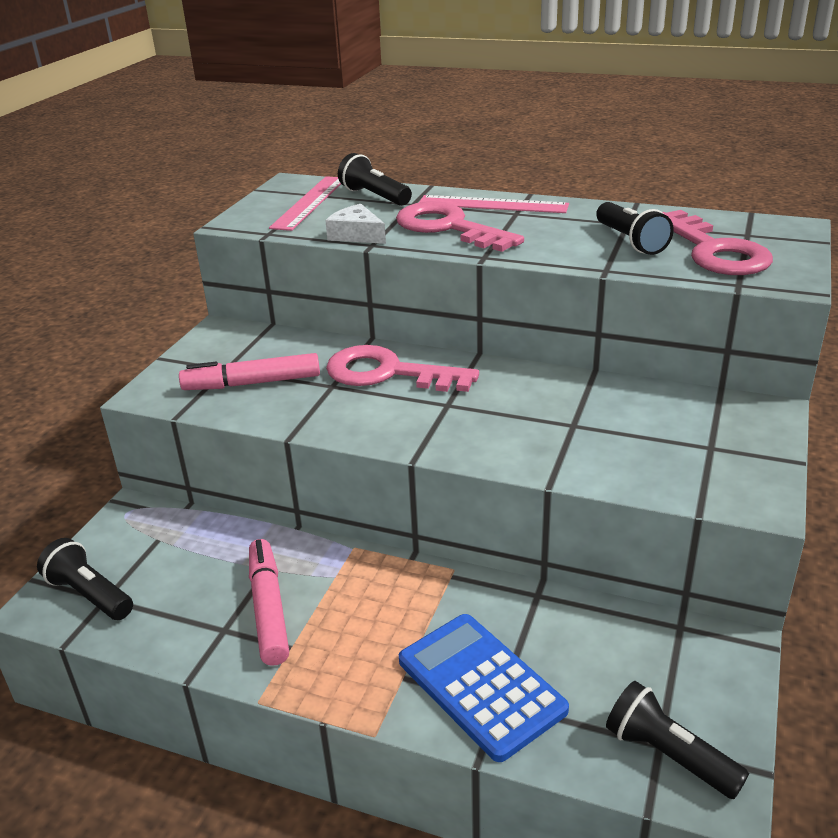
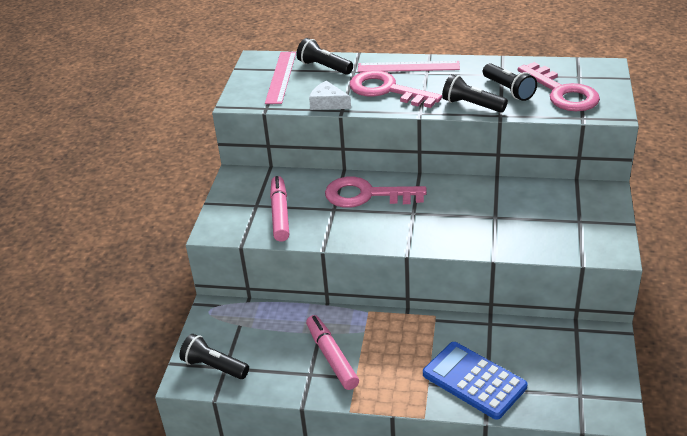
camera: 10 degrees left, 5 degrees up
pink marker [179,353,320,390] -> pink marker turned 105 degrees clockwise [270,176,289,242]
black flashlight [606,681,749,799] -> black flashlight moved to [442,74,508,113]

